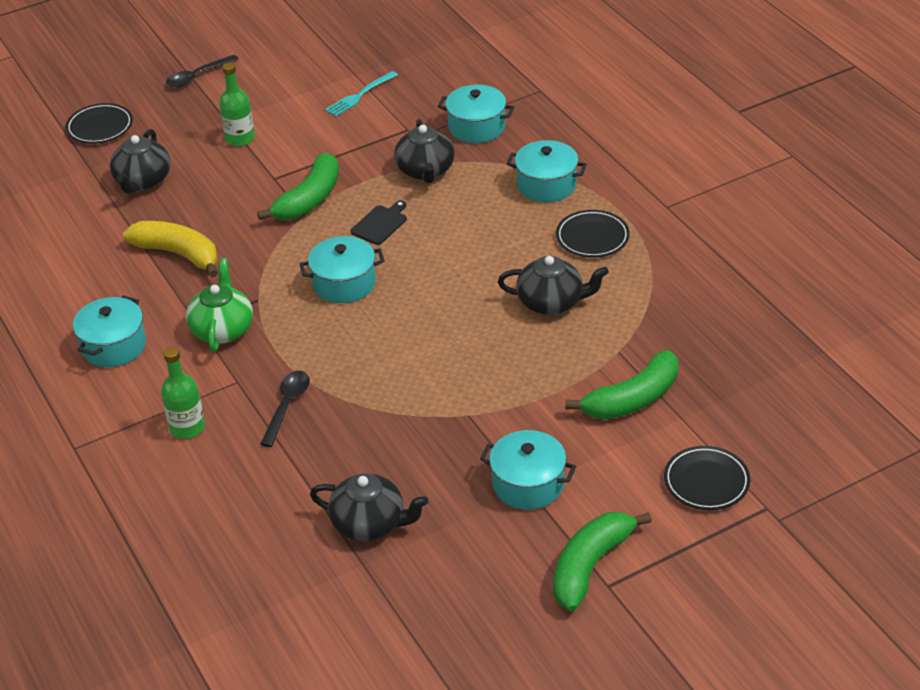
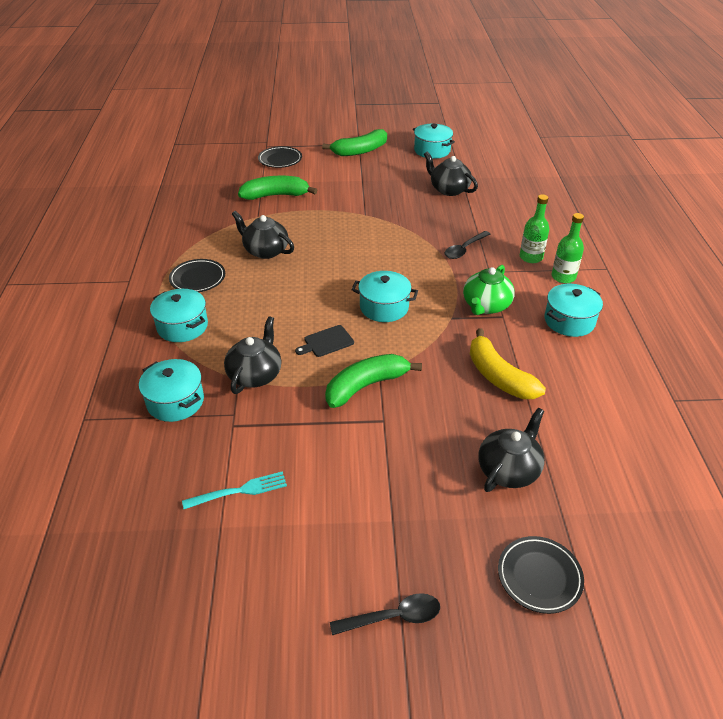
camera: 155 degrees left, 0 degrees up
green bottle [219,63,255,146] -> green bottle moved to [552,213,584,283]
turquoise pot [480,430,576,510] -> turquoise pot moved to [413,124,455,159]

